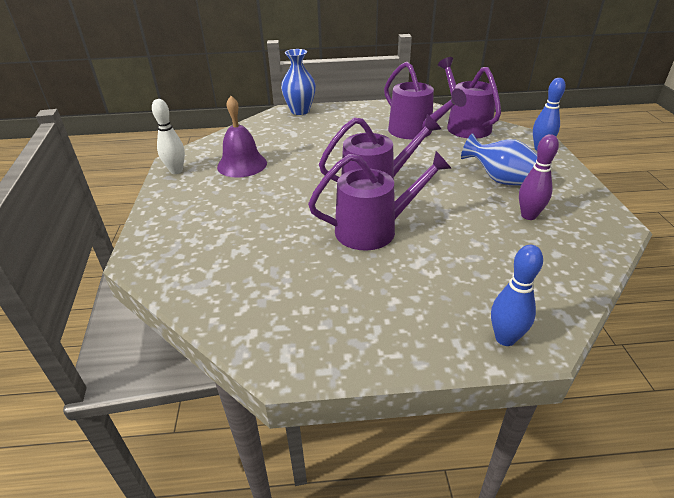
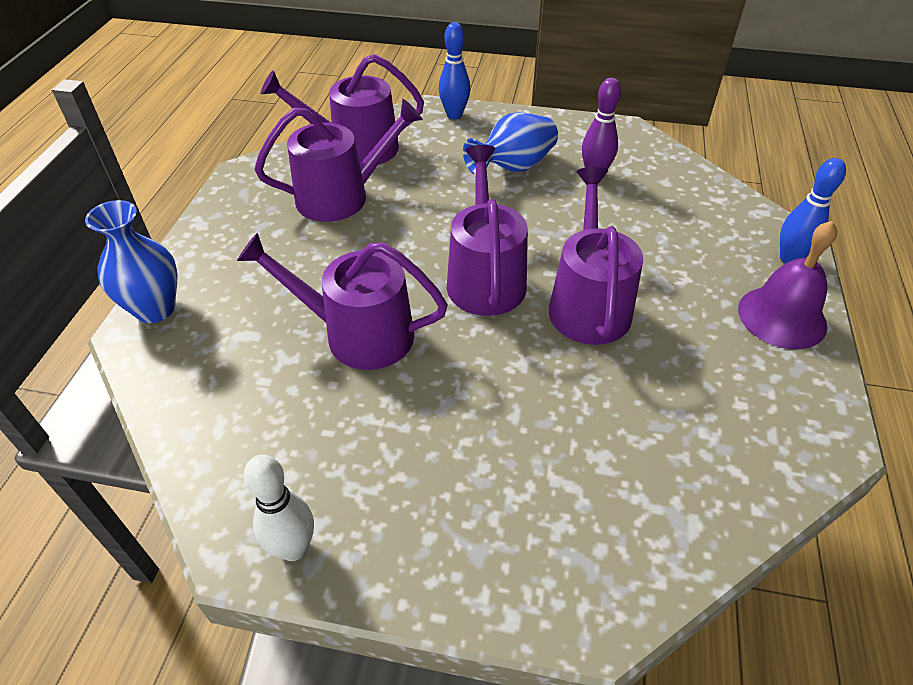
camera: 75 degrees left, 10 degrees up
purple bell [217,96,267,178] -> purple bell moved to [738,221,837,349]
none -> purple watering can [237,233,448,370]

